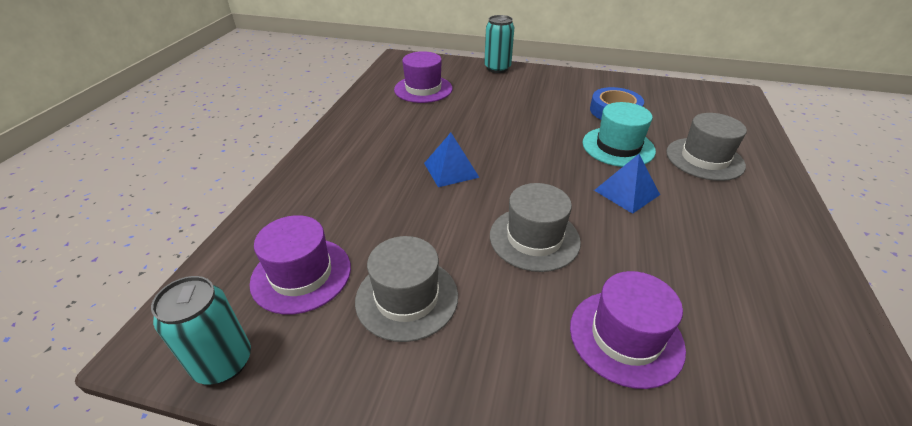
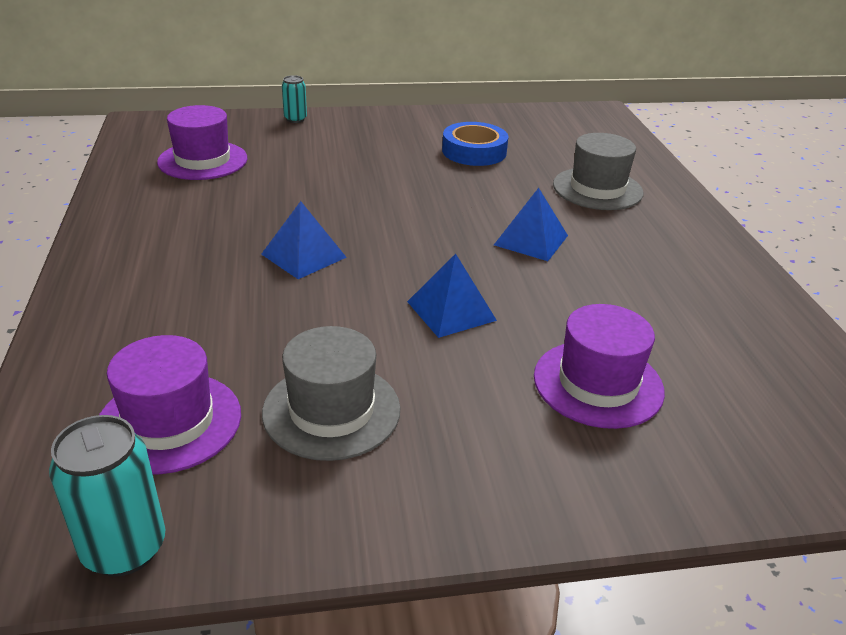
camera: 25 degrees left, 5 degrees down
turquoise can [484,15,514,73] -> turquoise can [282,75,307,123], size x0.59
grey hat [490,183,581,272] -> blue pyramid [407,254,497,338]
turquoise hat [583,102,656,167] -> none

